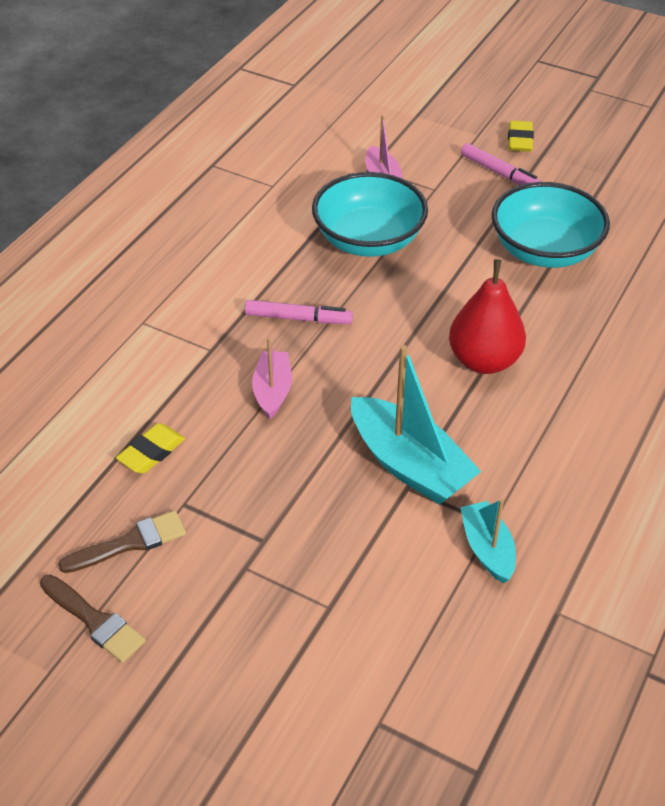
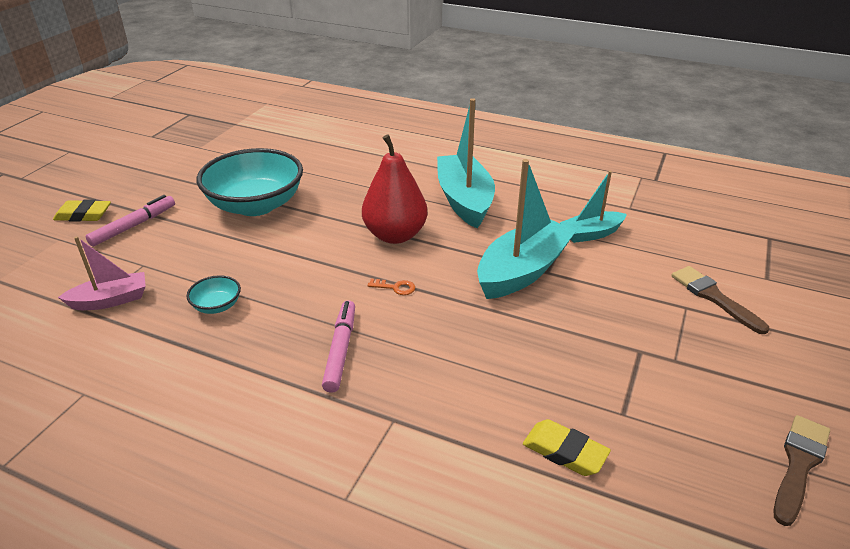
camera: 95 degrees left, 10 degrees down
brown brush [58,511,186,573] -> brown brush moved to [671,266,769,334]
pink boat [252,338,292,419] -> none
turquoise bowl [312,172,428,257] -> turquoise bowl [187,275,241,314], size x0.42
none -> orange key [367,278,415,295]
none -> turquoise boat [437,98,495,228]

